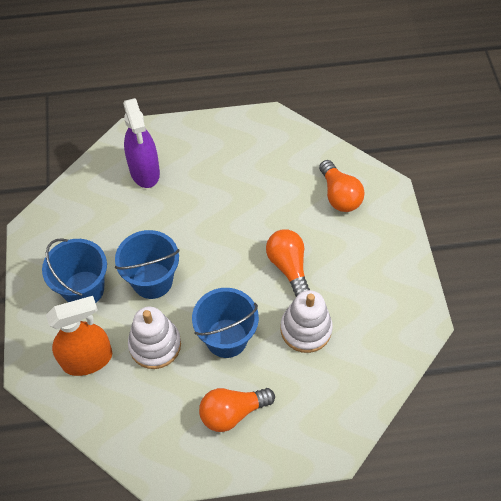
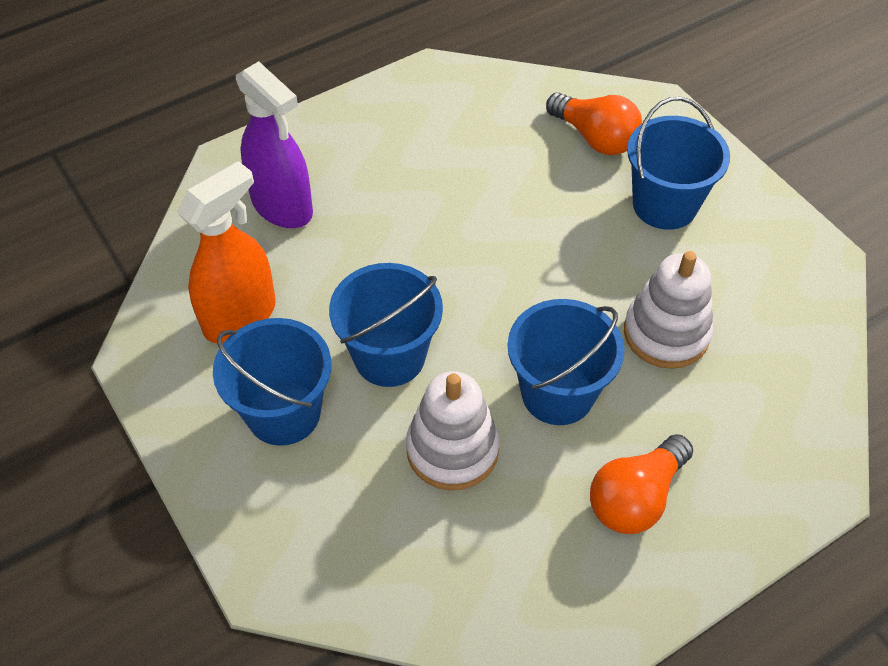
camera: 25 degrees left, 5 degrees down
orange spray bottle [46,296,112,376] -> orange spray bottle moved to [177,161,276,344]
orange light bulb [266,229,310,297] -> none
none -> blue bucket [627,97,730,230]

